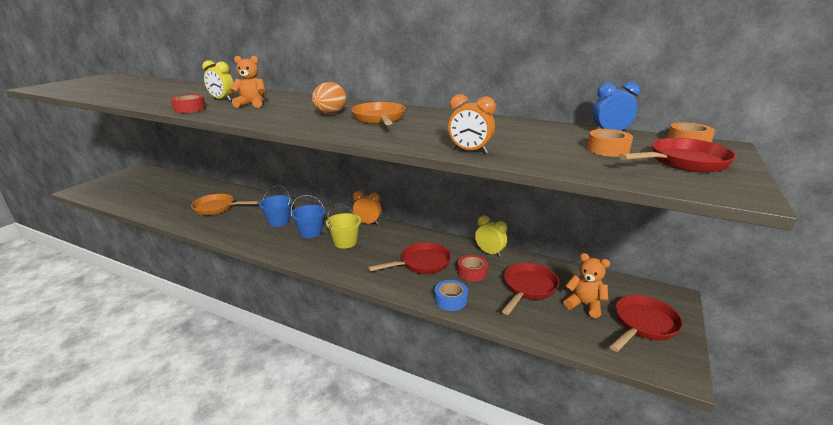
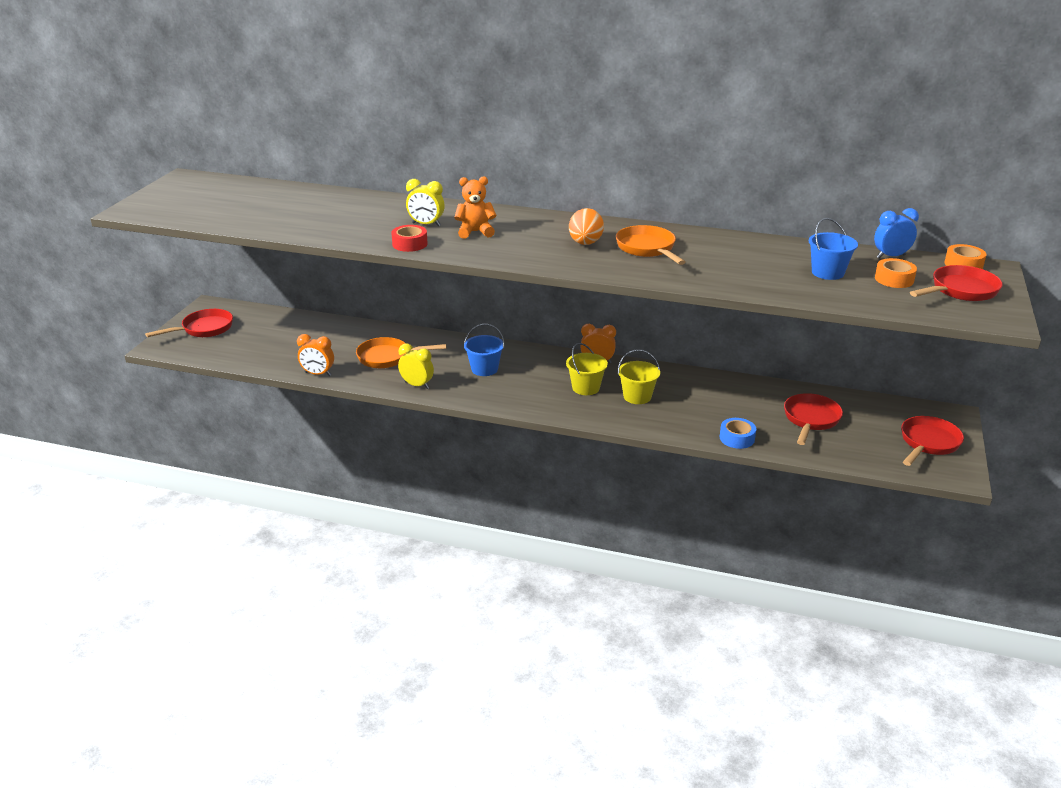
camera: 10 degrees left, 5 degrees up
blue bucket [290,195,325,238] -> blue bucket moved to [809,218,858,280]
red pan [368,242,451,274] -> red pan moved to [145,309,233,337]
orange clock [448,94,496,154] -> orange clock moved to [297,334,334,376]
red tape [457,255,488,282] -> none
yellow clock [475,216,507,257] -> yellow clock moved to [398,343,434,389]
orange teddy bear [563,253,610,318] -> none
none -> yellow bucket [618,349,660,404]

